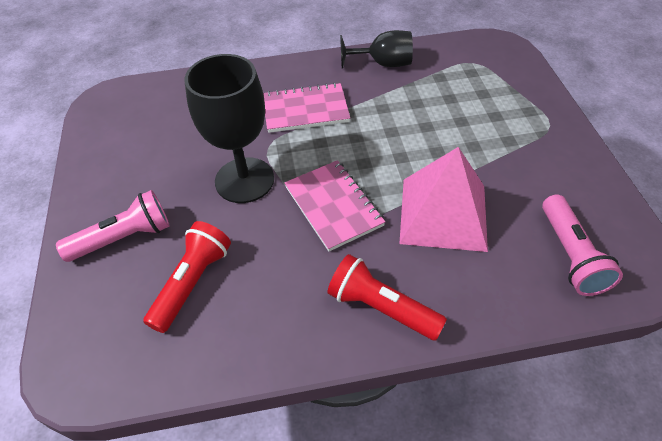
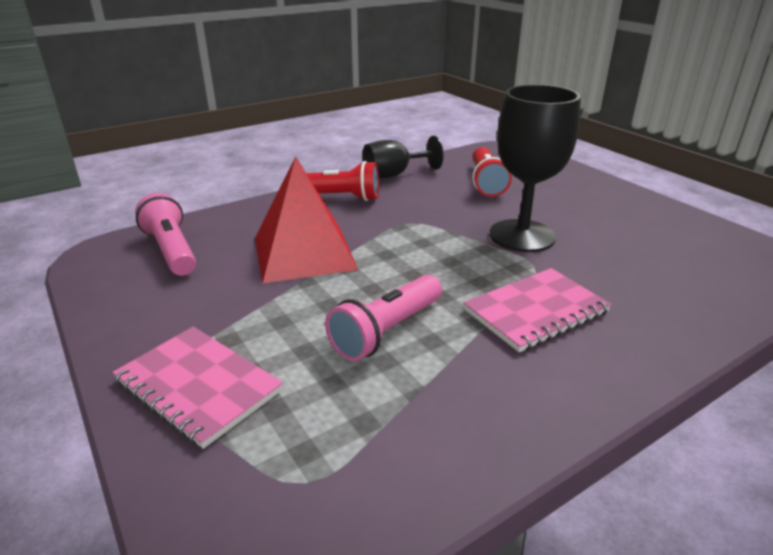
camera: 155 degrees right, 20 degrees down
pink flashlight [56,190,170,262] -> pink flashlight moved to [325,275,442,361]
pink notebook [284,160,385,251] -> pink notebook moved to [112,326,283,449]
black goblet [340,30,413,69] -> black goblet moved to [363,136,443,179]
pink pyramid [399,147,488,252] -> red pyramid [255,156,358,283]

